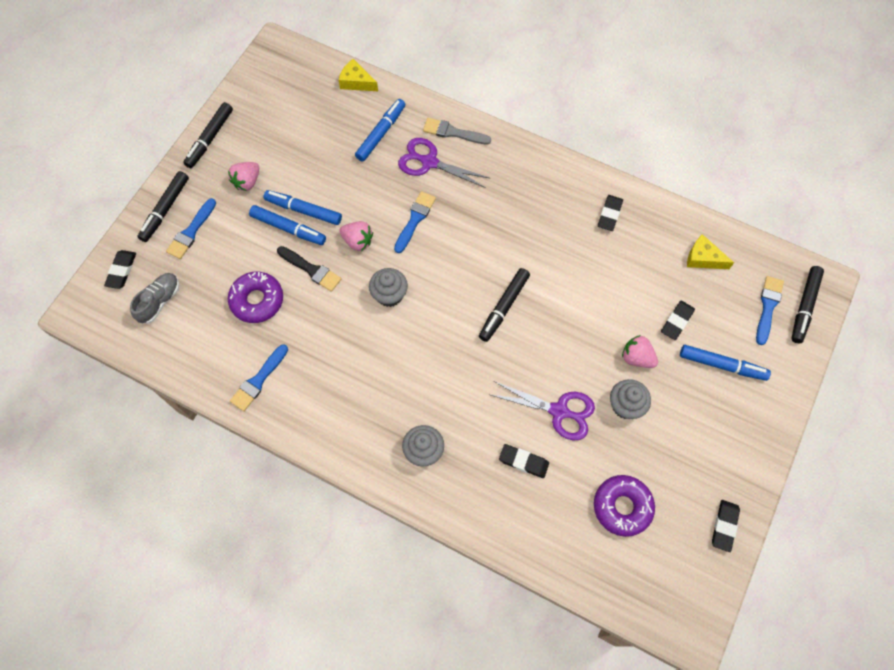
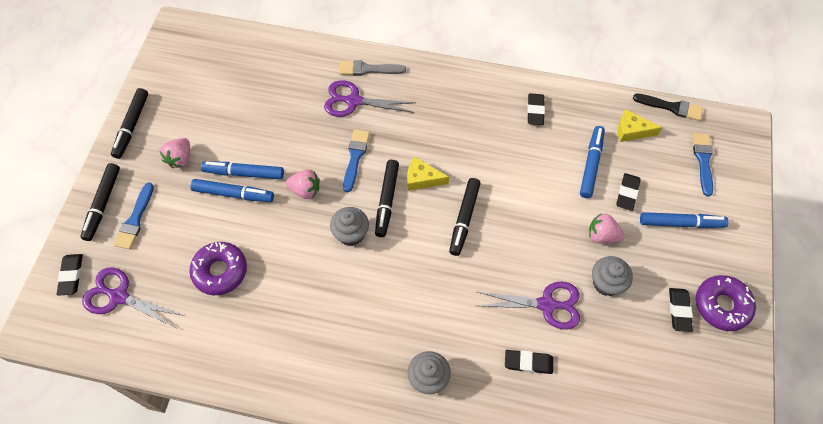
camera: 15 degrees left, 5 degrees down
grey shoe [130,273,179,324] -> purple scissors [82,268,184,328]
blue brush [230,344,288,411] -> none
black brush [277,246,342,292] -> black brush moved to [633,93,703,121]
yellow cheese [339,59,378,91] -> yellow cheese moved to [407,156,449,191]
blue marker [355,99,405,162] -> blue marker moved to [580,126,605,198]
purple donut [594,475,655,537] -> purple donut moved to [696,275,756,331]
black eraser [712,500,740,552] -> black eraser moved to [669,288,693,332]
black marker [791,266,824,343] -> black marker moved to [375,160,399,237]

